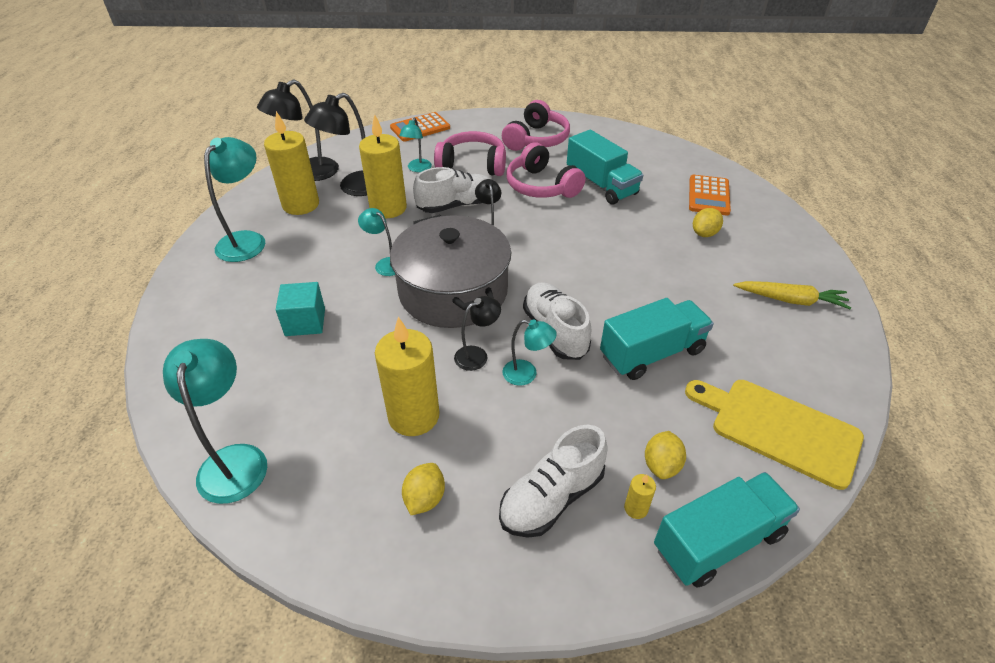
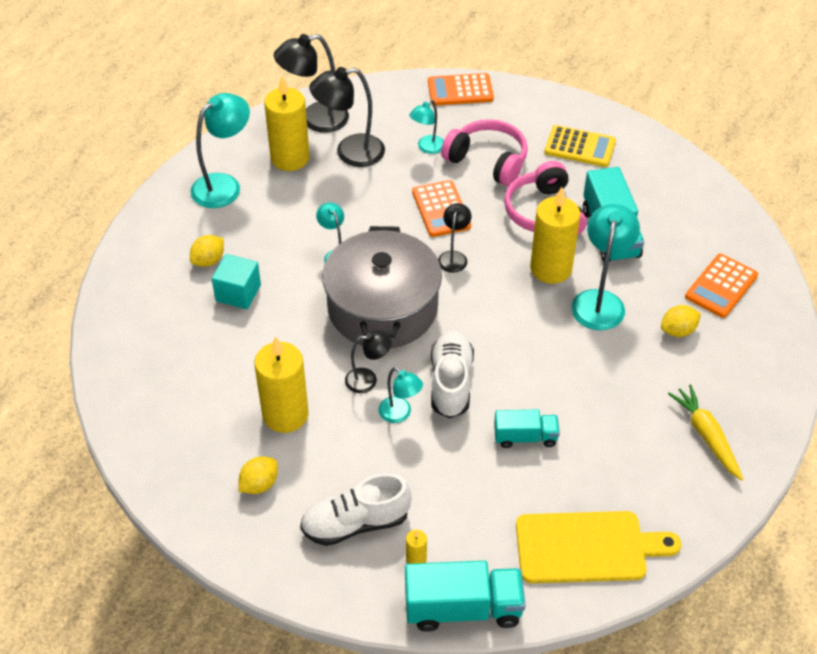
camera: 25 degrees right, 5 degrees up
turquoise lamp [163,339,267,504] -> turquoise lamp moved to [571,204,640,330]
yellow candle [359,114,407,218] -> yellow candle moved to [530,187,581,284]
white shoe [413,167,490,213] -> orange calculator [412,180,471,237]
pink headphones [502,100,570,151] -> yellow calculator [544,125,616,167]
turquoise truck [600,298,714,380] -> turquoise truck [494,410,560,448], size x0.60
yellow lemon [645,431,686,479] -> yellow lemon moved to [190,235,224,267]
yellow cutting board [685,380,864,490] -> yellow cutting board turned 120 degrees clockwise [516,511,681,583]
yellow carrot [733,281,851,309] -> yellow carrot turned 150 degrees counterclockwise [668,384,743,481]

